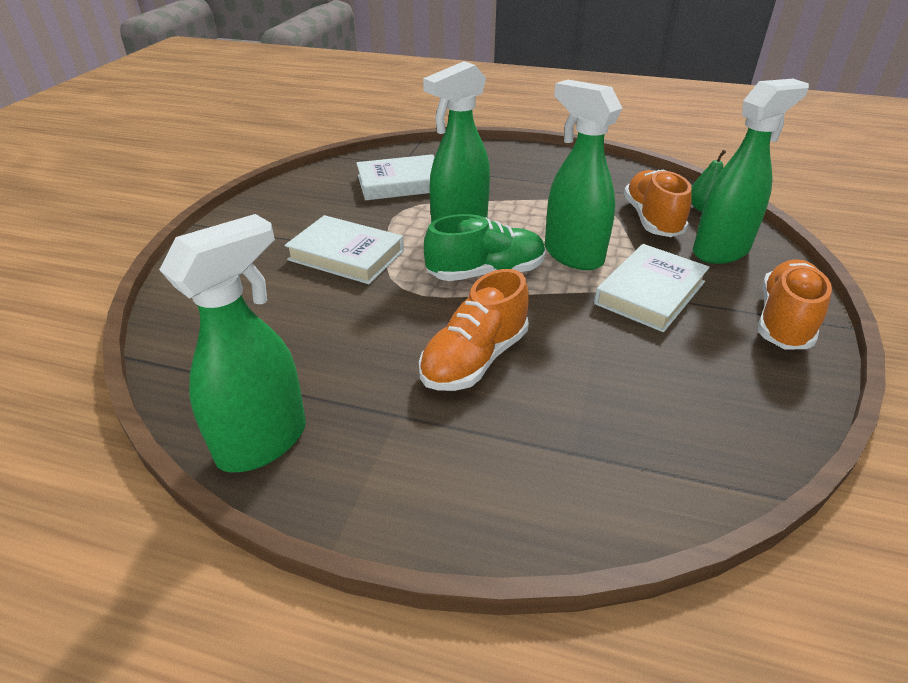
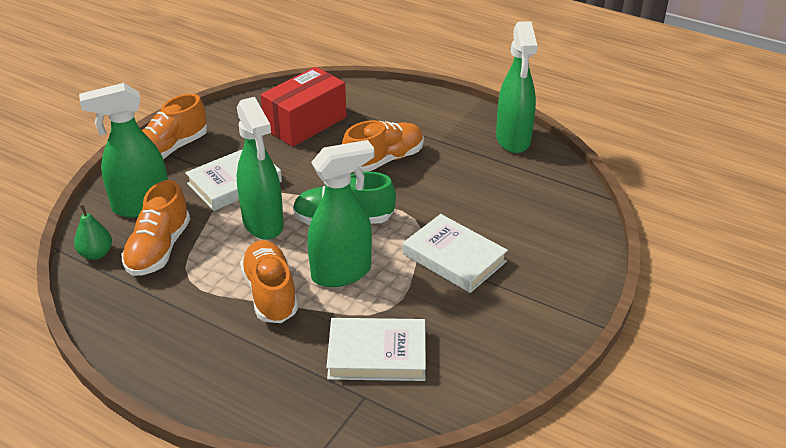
camera: 165 degrees left, 0 degrees up
green spray bottle [159,214,306,472] -> green spray bottle turned 60 degrees counterclockwise [496,21,537,153]
none -> orange shoe [240,240,298,323]
none -> red box [260,67,346,147]

